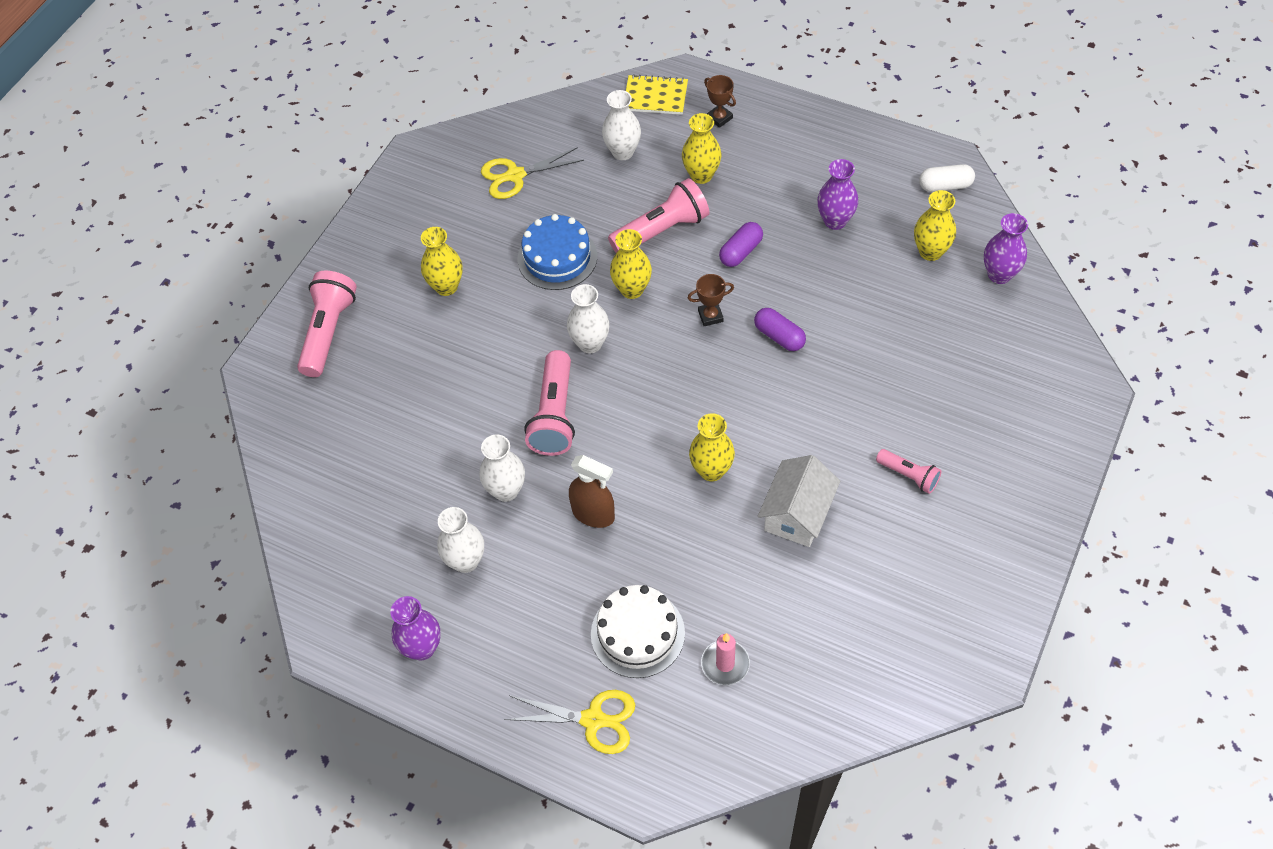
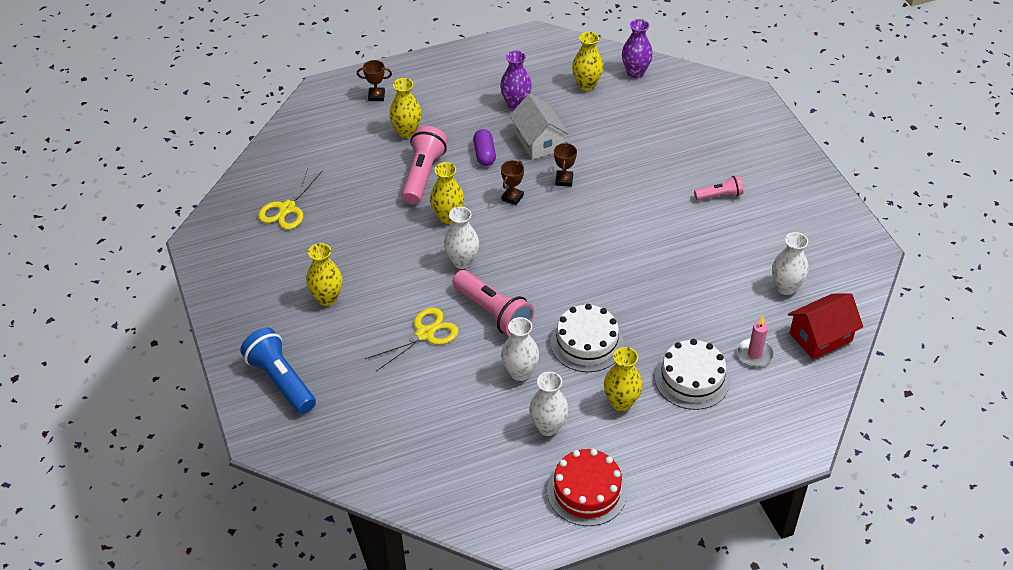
camera: 50 degrees left, 10 degrees down
pink flashlight [297,271,357,377] -> blue flashlight [240,328,316,414]
purple vase [391,596,441,660] -> red cake [547,449,627,526]
yellow scissors [504,690,635,754] -> yellow scissors moved to [365,308,459,371]
blue cake [517,214,597,290] -> none
brown spray bottle [569,455,615,528] -> white cake [550,304,624,372]
white vase [602,90,641,160] -> white vase moved to [772,232,809,295]
yellow notebook [626,74,688,115] -> none
yellow vase [689,413,735,481] -> yellow vase moved to [604,347,643,411]
purple capsule [754,308,806,351] -> brown trophy [554,142,577,187]
white house [758,455,840,547] -> white house moved to [510,93,569,160]
white capsule [919,164,975,192] -> none
none -> red house [788,293,863,360]

